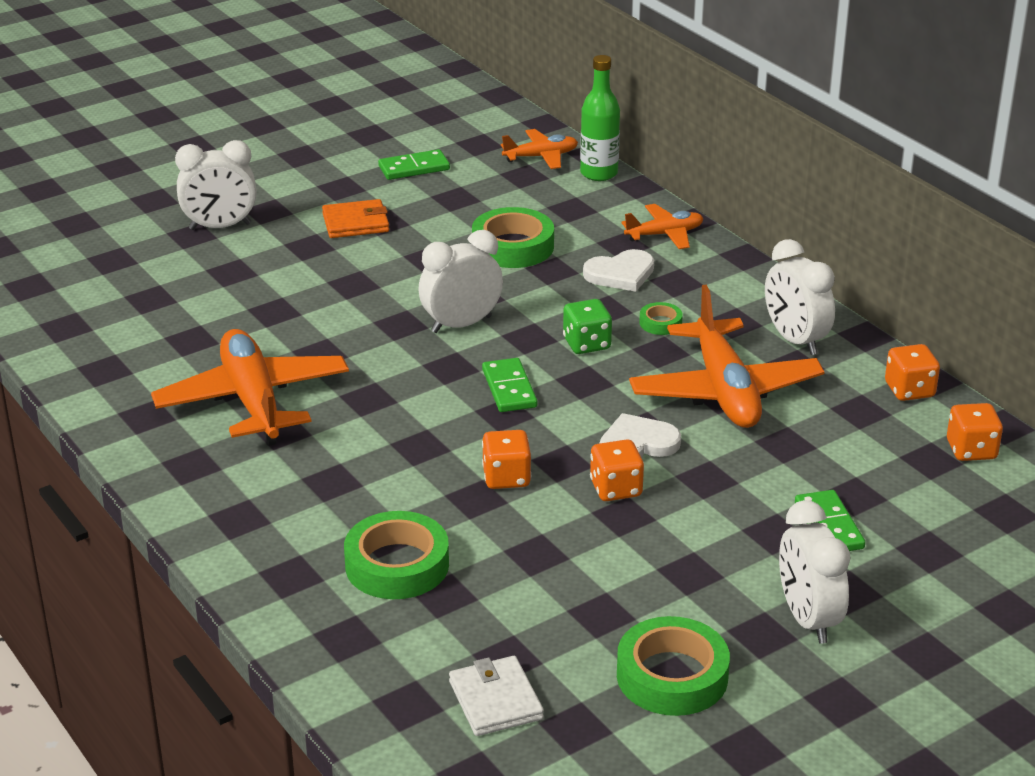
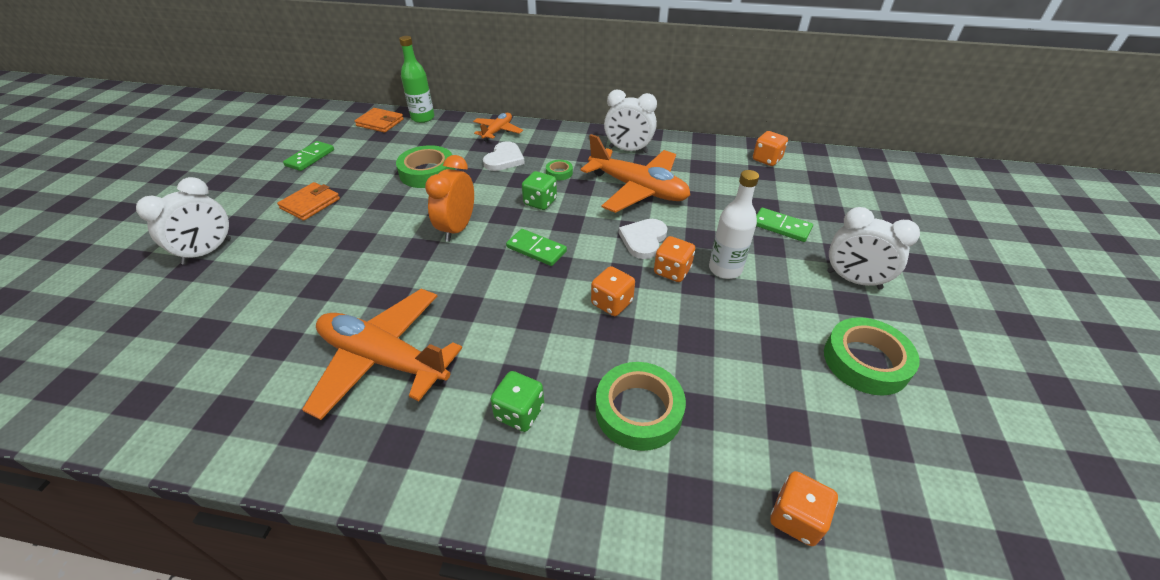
camera: 45 degrees left, 10 degrees up
white clock [418,230,503,333] -> orange clock [425,155,474,242]
white wallet [449,656,544,736] -> none
orange plane [501,129,578,169] -> orange wallet [355,108,404,133]
orange dice [885,344,940,401] -> orange dice moved to [770,471,838,546]
none -> green dice [490,371,544,432]
none -> white bottle [709,170,759,279]

